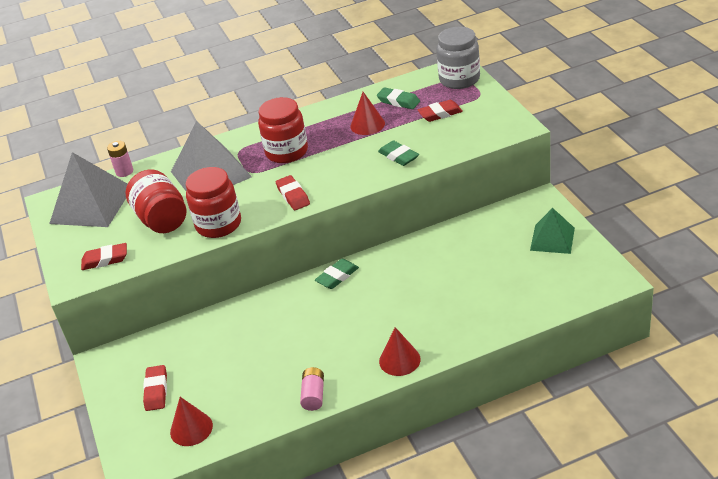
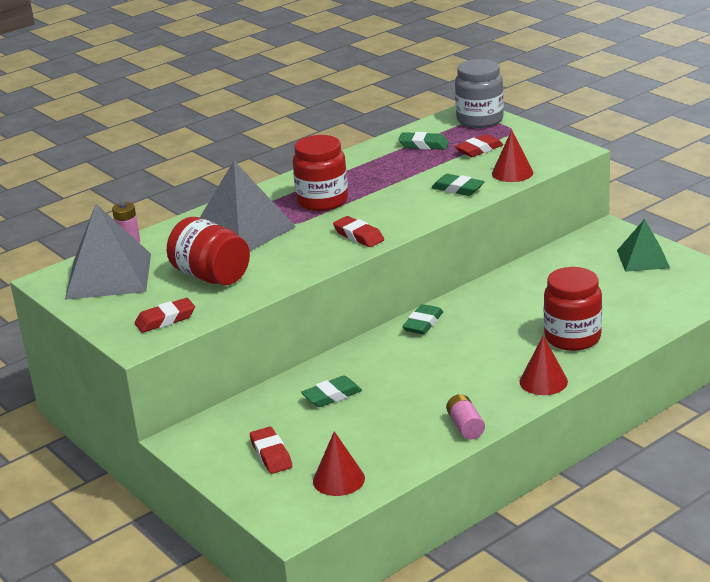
camera: 20 degrees left, 10 degrees down
red jar [186,167,241,238] -> red jar moved to [544,267,602,351]
red cone [350,92,385,135] -> red cone moved to [492,130,533,182]
none -> green eraser [301,376,362,407]

